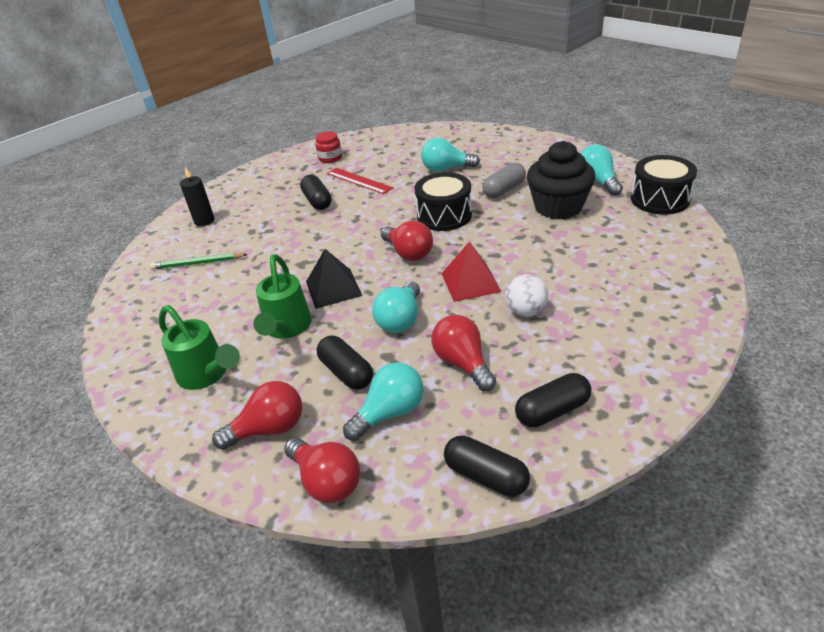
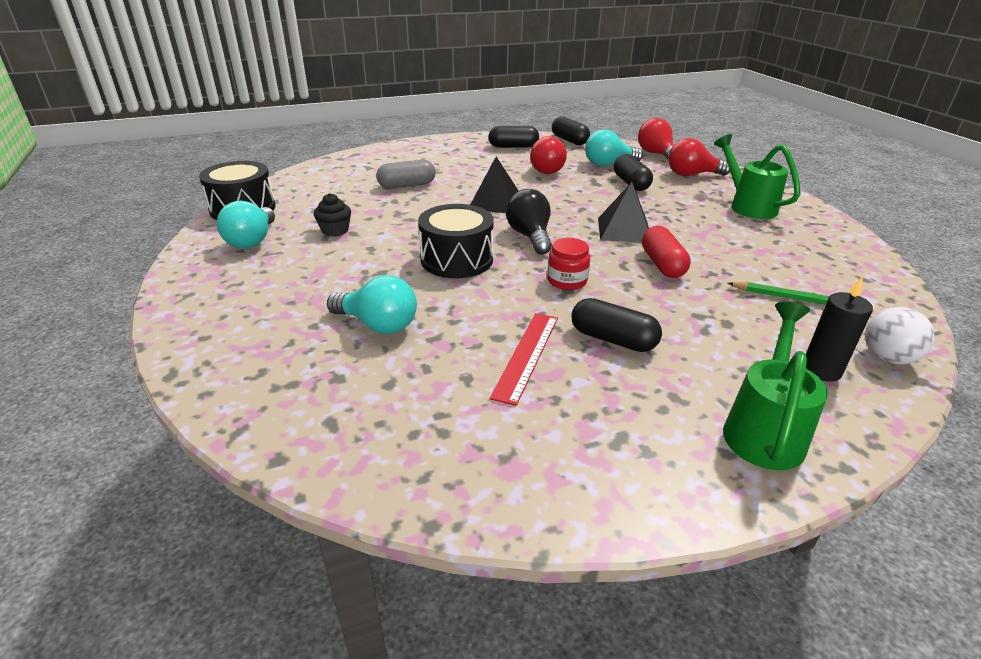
camera: 160 degrees left, 5 degrees down
green watering can [254,254,312,339] -> green watering can moved to [723,302,828,470]
black capsule [300,175,332,210] -> black capsule turned 60 degrees counterclockwise [571,298,662,352]
red jar [315,131,342,163] -> red jar moved to [547,238,590,290]
red ruler [327,168,393,194] -> red ruler turned 45 degrees clockwise [490,313,558,406]
turquoise light bulb [372,281,420,333] -> none
red light bulb [381,221,433,261] -> black light bulb [506,189,552,255]
red pyramid [441,241,502,302] -> black pyramid [470,157,519,213]
grey capsule [482,163,526,198] -> grey capsule moved to [376,160,436,189]
white ball [505,274,548,317] -> white ball moved to [865,307,935,364]
black cupcake [527,141,595,220] -> black cupcake [314,193,351,237], size x0.47
none -> red capsule [642,226,691,278]

